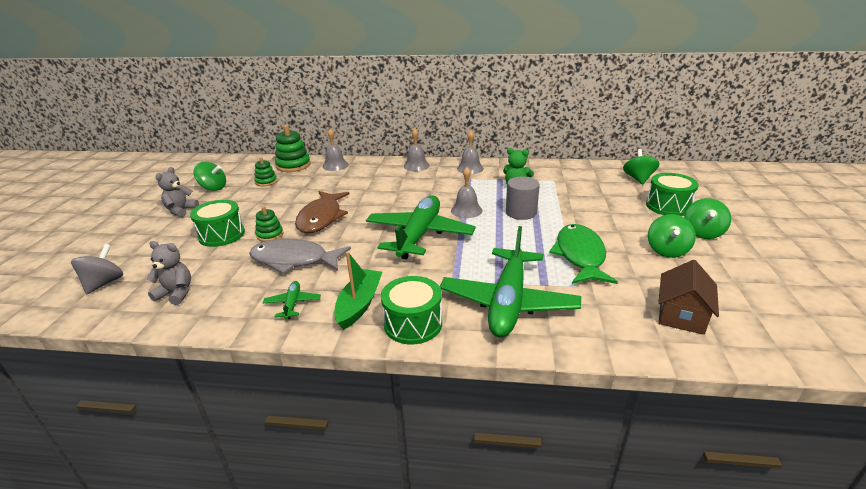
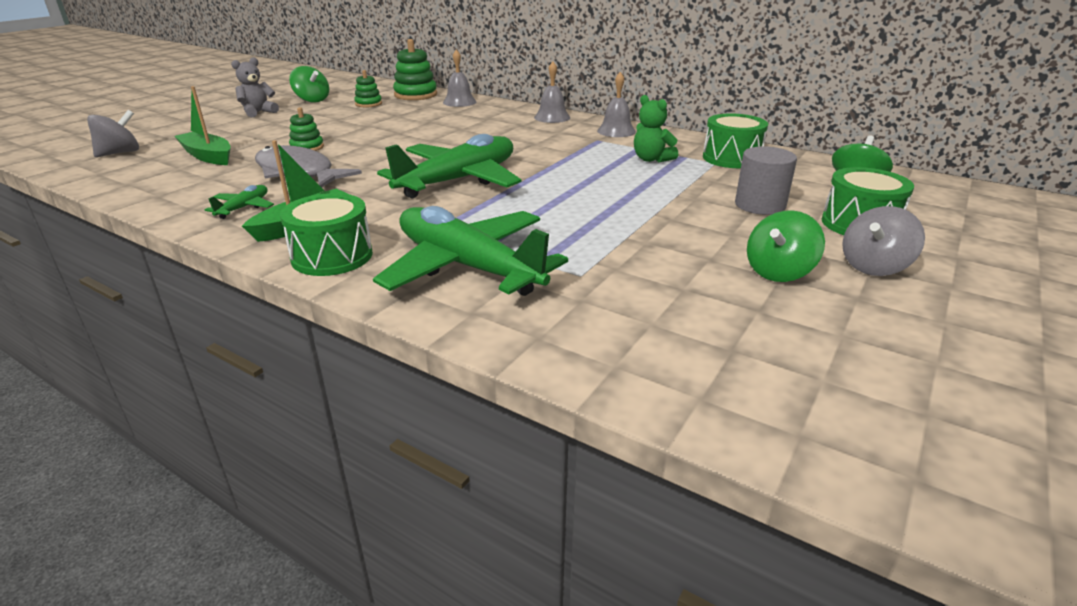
camera: 25 degrees right, 0 degrees up
grey teddy bear [146,241,191,305] -> none
green drum [190,200,245,247] -> green drum moved to [703,113,768,168]
brown fish [295,191,349,233] -> none
green plane [440,226,581,337] -> green plane turned 90 degrees clockwise [373,206,568,296]
grey bell [451,167,482,218] -> none
grey cylinder [506,177,540,220] -> grey cylinder moved to [735,146,797,215]
green fish [549,224,618,284] -> none
brown house [658,260,719,335] -> none
green spinning top [684,198,731,239] -> grey spinning top [842,206,925,276]
none -> green boat [174,86,231,165]

